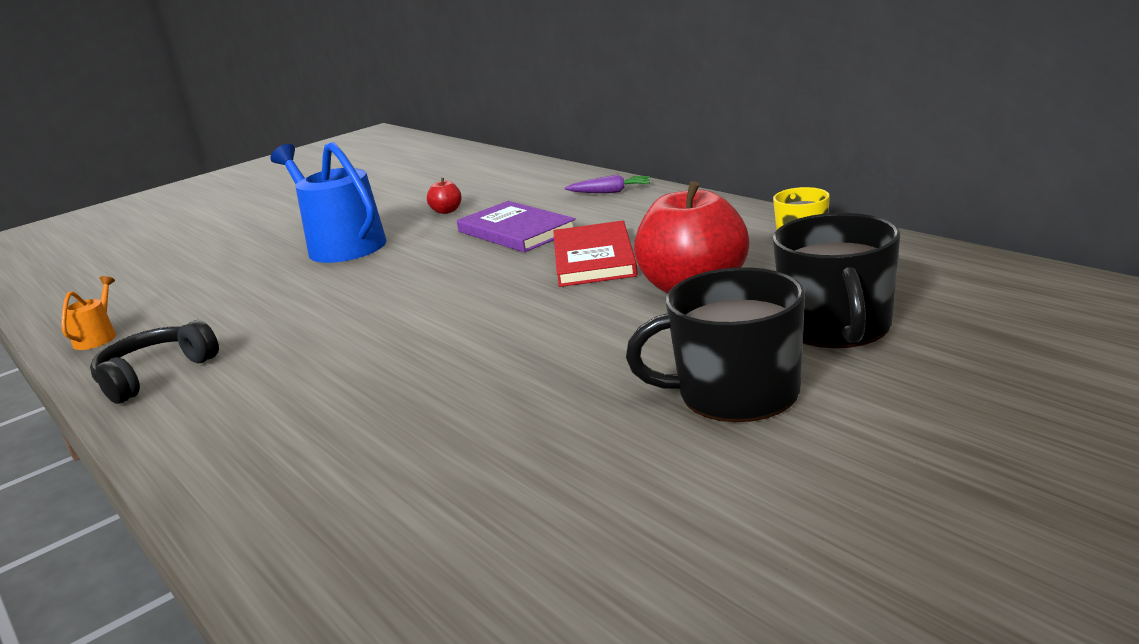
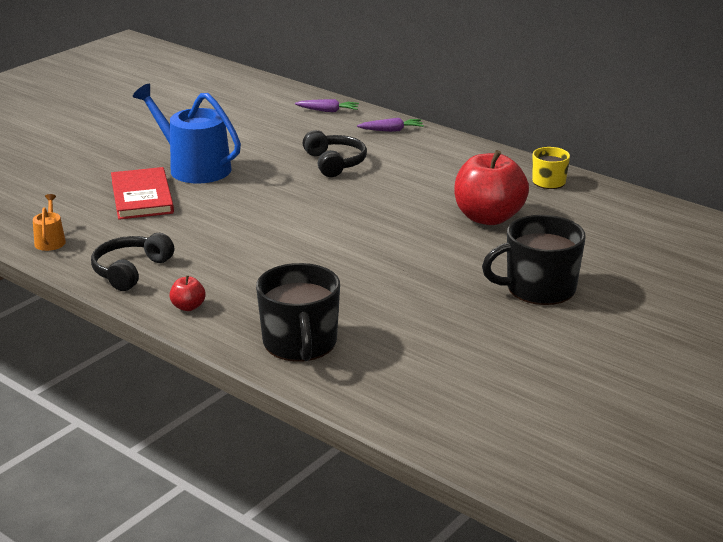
camera: 15 degrees left, 5 degrees up
red apple [427,178,462,214] -> red apple moved to [169,275,205,311]
purple book [457,201,576,252] -> black headphones [303,130,367,177]
red book [553,221,638,287] -> red book moved to [111,167,174,220]
black mug [773,213,900,348] -> black mug moved to [256,263,340,362]
none -> purple carrot [295,99,359,112]

